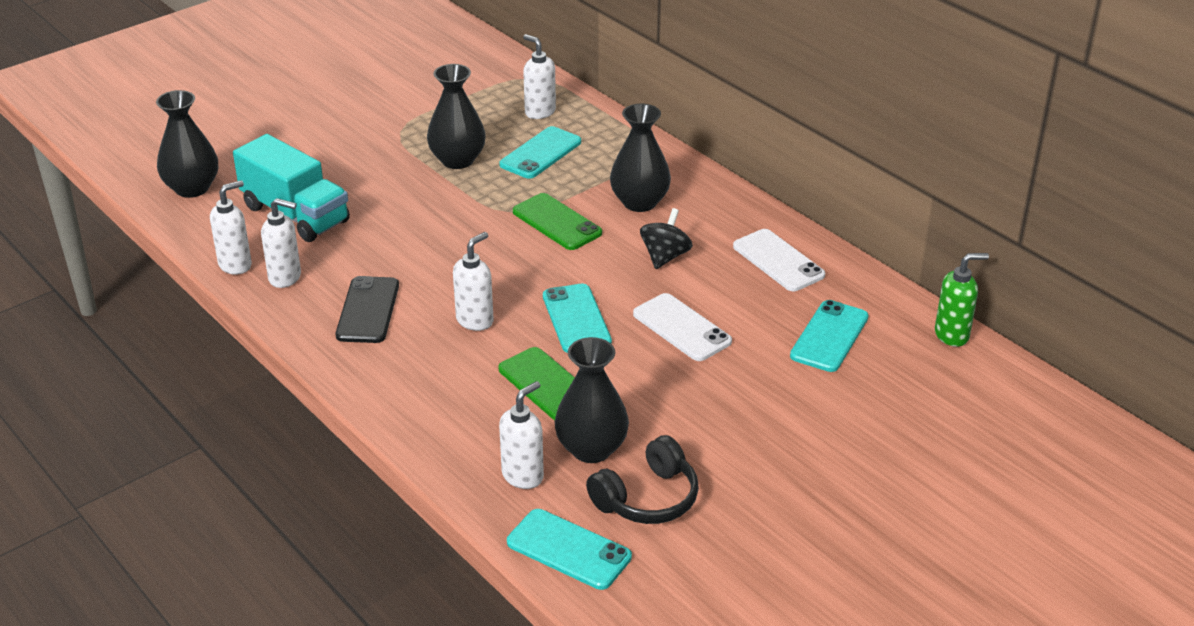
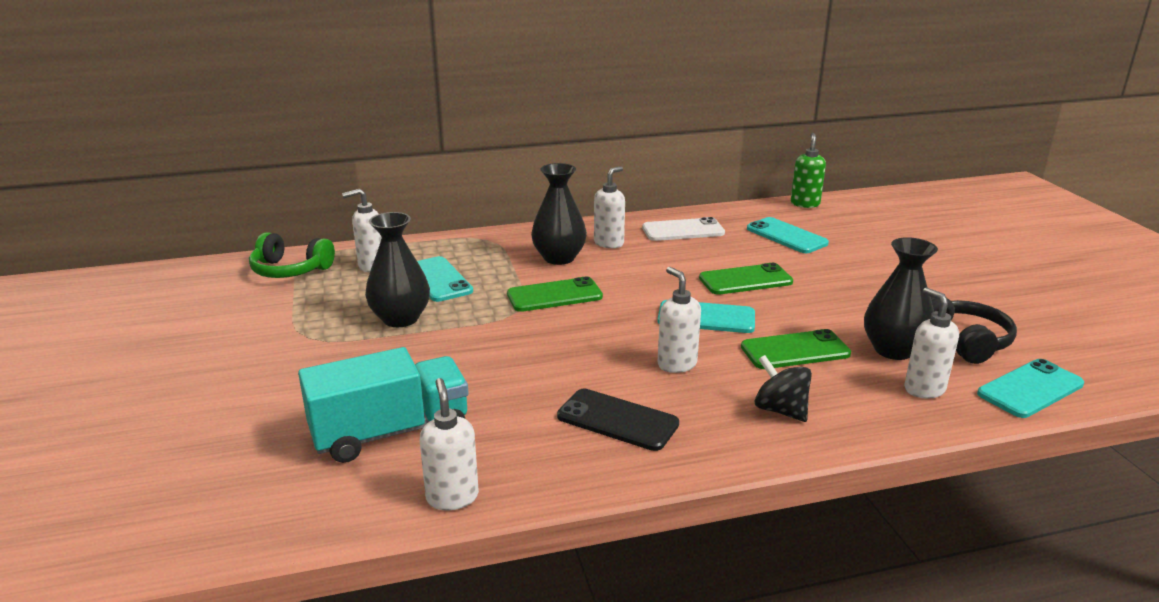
camera: 65 degrees left, 10 degrees down
black vase [156,90,218,198] -> none
white soap dispenser [261,198,301,288] -> white soap dispenser moved to [594,166,625,248]
white phone [633,293,732,361] -> green phone [699,263,793,295]
black spinning top [640,208,693,269] -> black spinning top moved to [755,355,812,422]
none -> green headphones [249,232,335,278]

